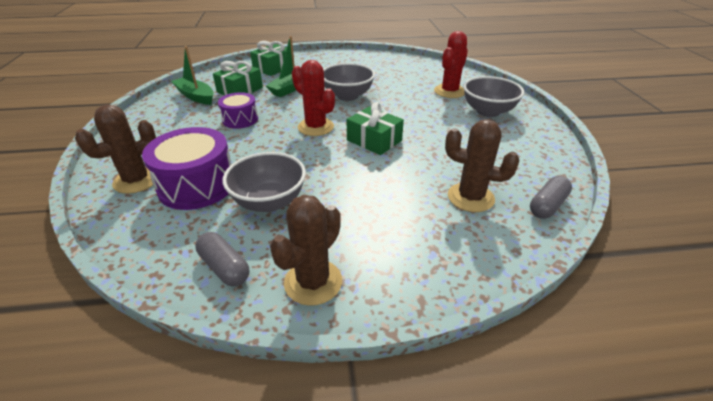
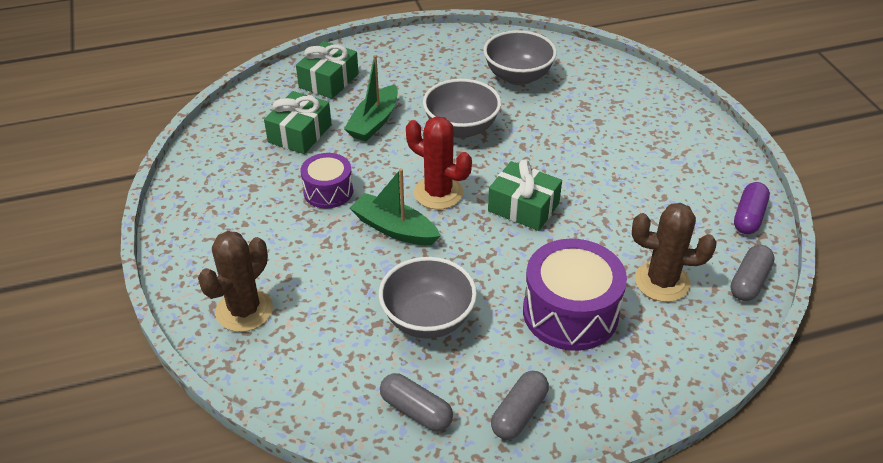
camera: 10 degrees left, 5 degrees up
purple drum [142,127,231,210] -> purple drum moved to [523,239,627,351]
green boat [171,46,213,105] -> green boat moved to [350,168,440,245]
brown cactus [270,195,342,306] -> grey capsule [491,371,549,440]
red cactus [434,31,468,98] -> none
grey bowl [463,76,524,117] -> grey bowl moved to [483,30,557,85]
none -> purple capsule [734,182,770,234]

